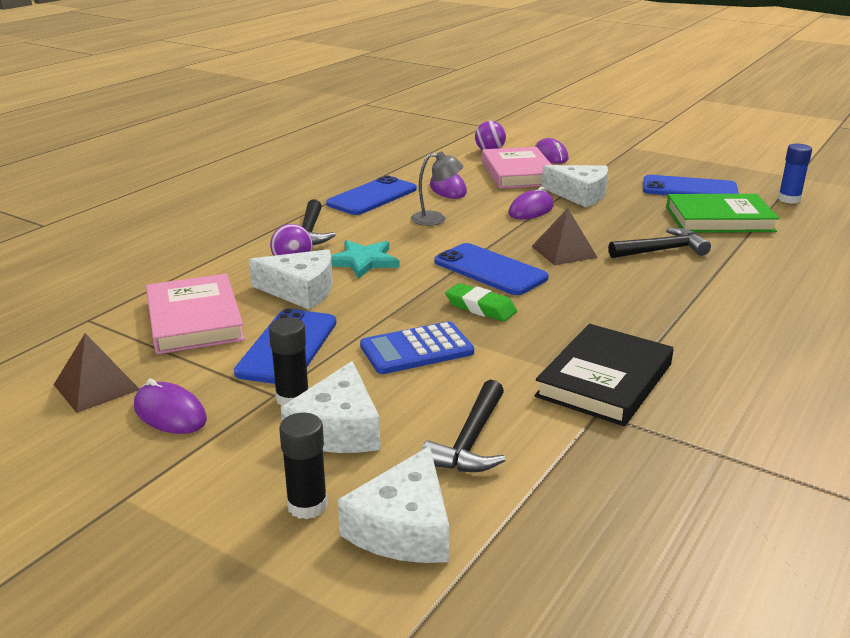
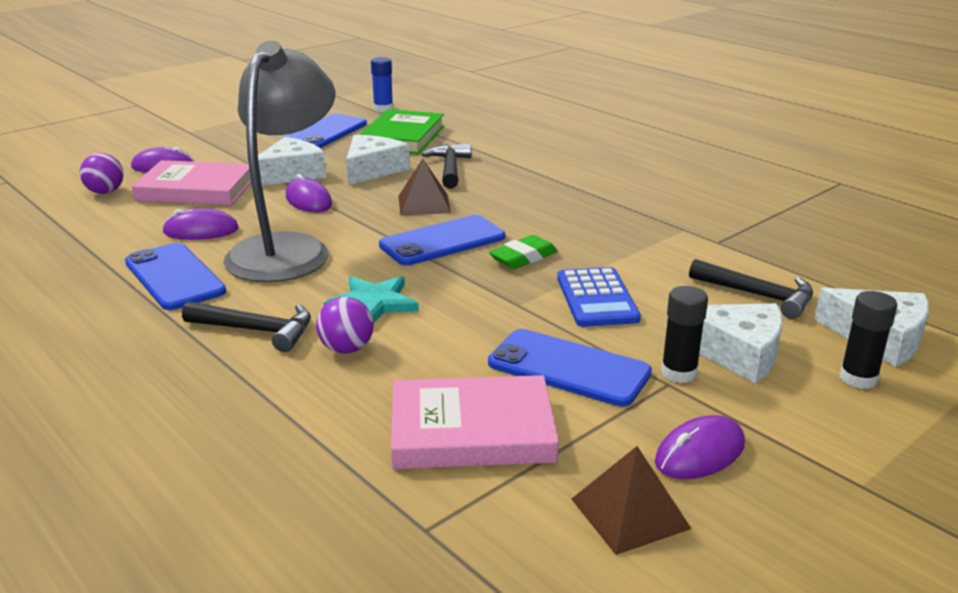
camera: 75 degrees left, 0 degrees up
white cheese [249,249,333,310] -> white cheese moved to [346,135,410,185]
grey lamp [411,151,463,226] -> grey lamp [223,41,335,282], size x2.35
black book [534,324,674,426] -> none

